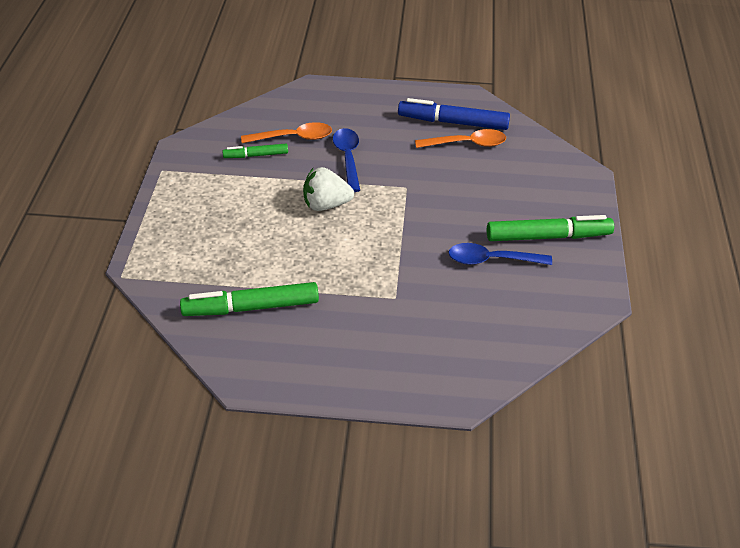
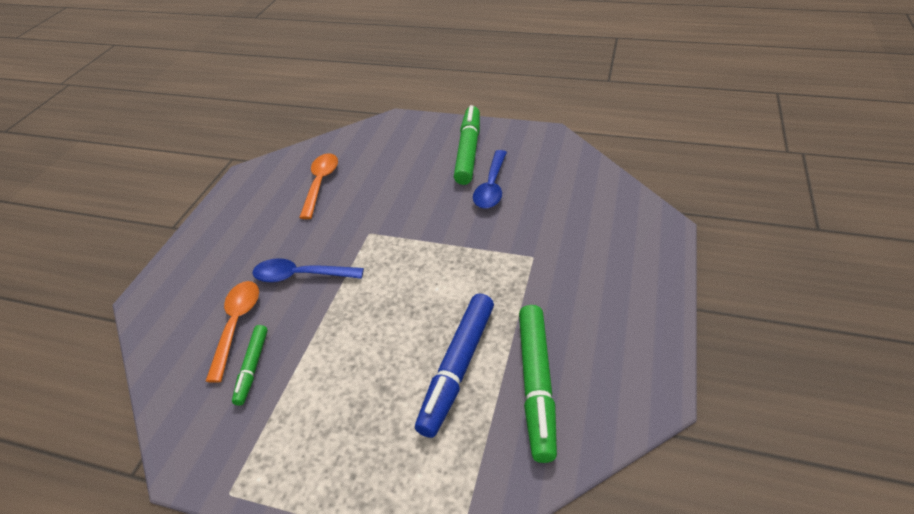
camera: 75 degrees left, 0 degrees up
white strawberry [303,167,354,211] -> none
blue marker [398,98,510,130] -> blue marker moved to [415,293,494,438]

